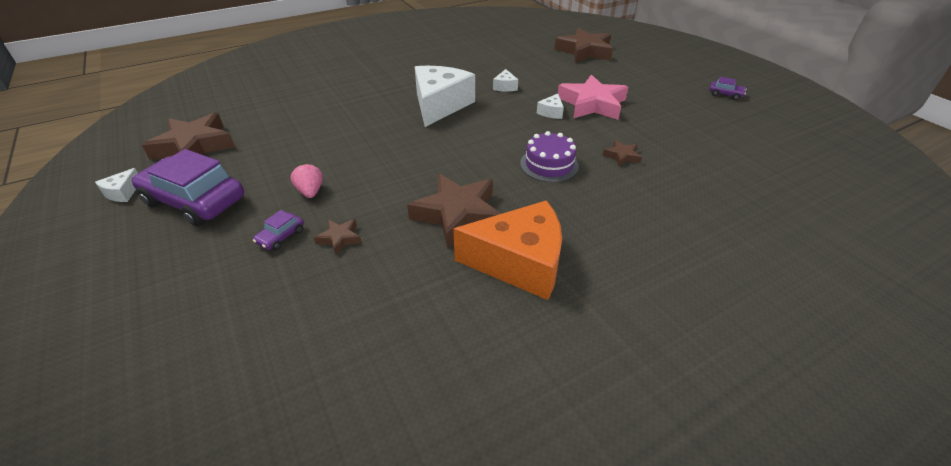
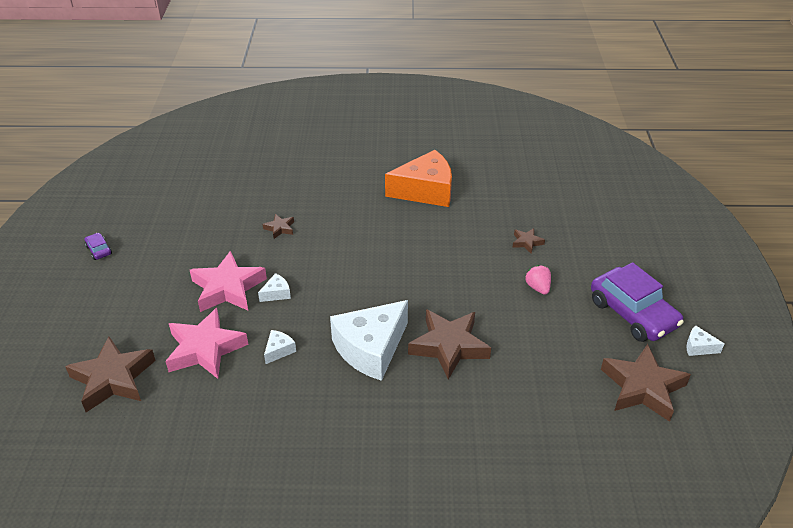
camera: 150 degrees left, 0 degrees up
white cheese [95,168,138,202] -> white cheese turned 120 degrees counterclockwise [686,325,724,356]
purple car [253,210,304,251] -> none
pink strawberry [290,164,323,198] -> pink strawberry turned 150 degrees clockwise [525,265,551,295]
brown star [407,174,501,248] -> brown star moved to [408,309,491,380]
orange cheese [453,200,562,300] -> orange cheese turned 135 degrees clockwise [385,150,452,207]
purple cake [520,131,579,182] -> none
none -> pink star [165,308,248,379]

